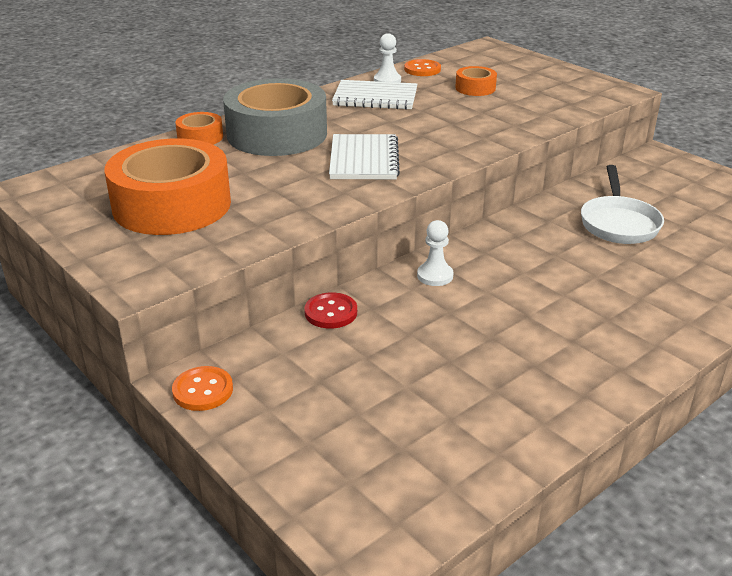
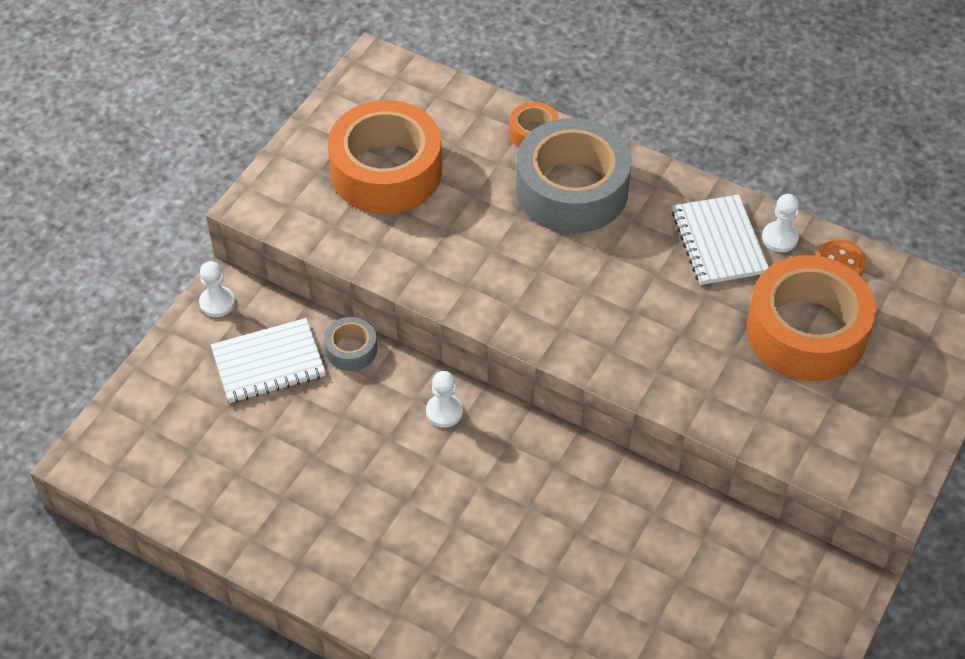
camera: 70 degrees right, 20 degrees up
orange button [172,366,233,411] -> white pawn [199,261,235,317]
red button [304,293,357,328] -> grey tape [324,317,377,371]
white notebook [329,134,400,179] -> white notebook moved to [211,318,326,403]
orange tape [455,66,497,96] -> orange tape [746,255,876,381], size x2.22
white pan [581,165,664,244] -> none

